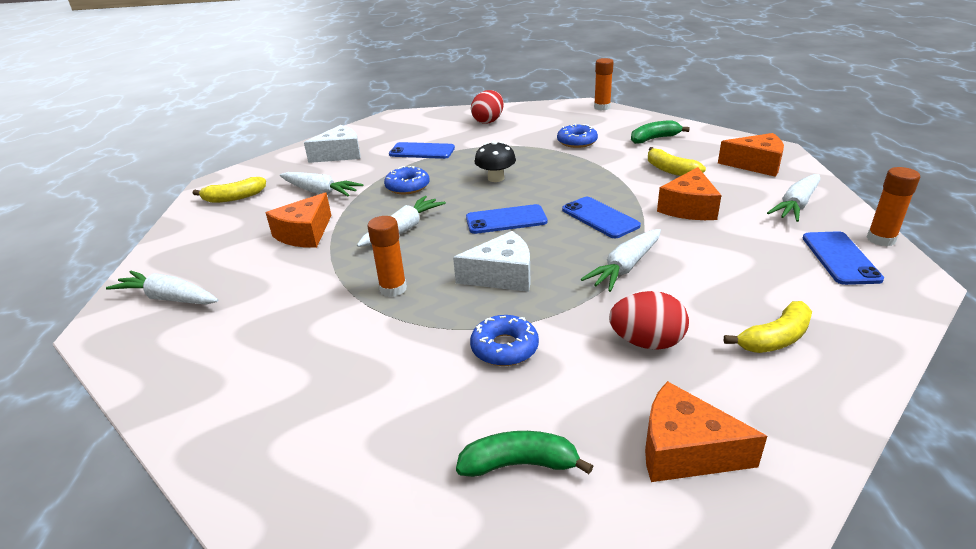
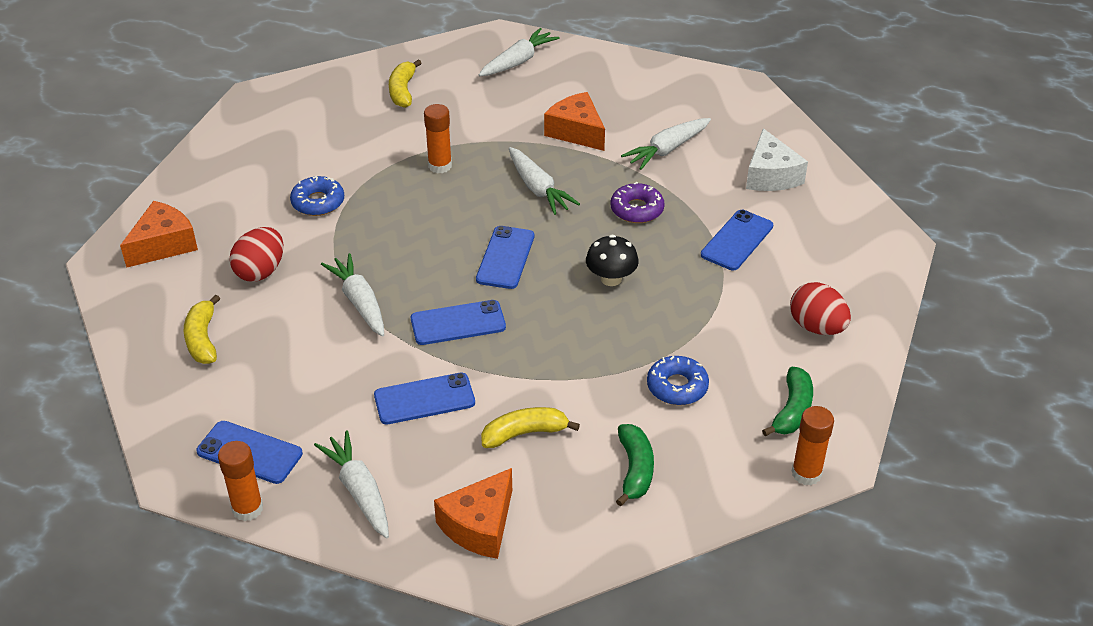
camera: 110 degrees right, 10 degrees up
yellow banana [193,177,266,203] -> yellow banana moved to [389,59,422,108]
blue donut [384,166,430,194] -> purple donut [611,182,665,223]
white cheese [453,231,531,292] -> none
green banana [456,431,593,477] -> green banana moved to [762,367,813,437]
orange cheese [657,167,721,220] -> blue phone [374,373,475,425]

